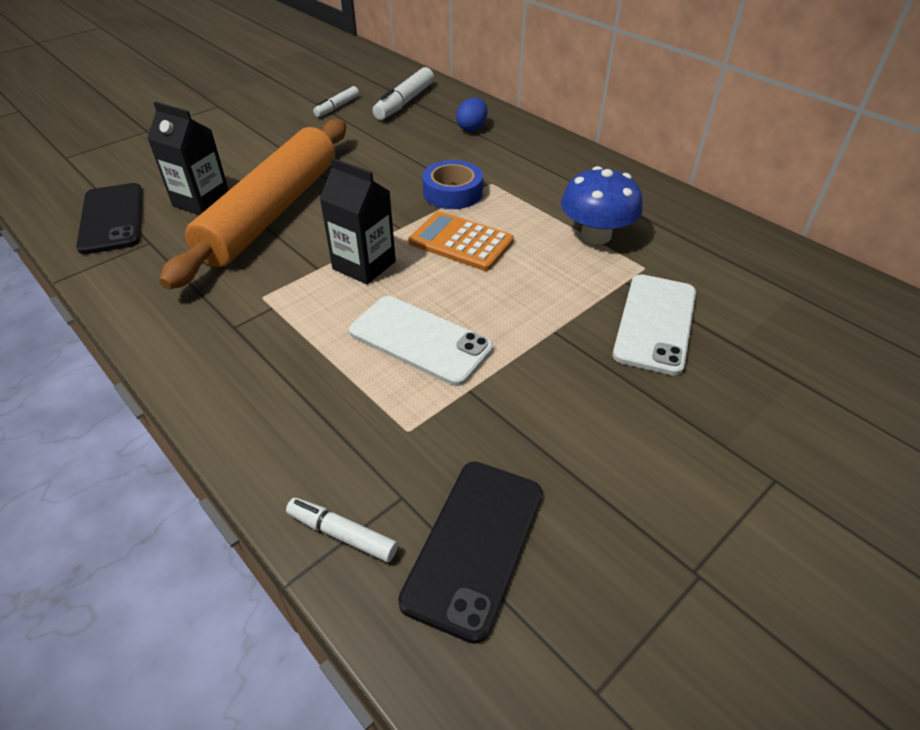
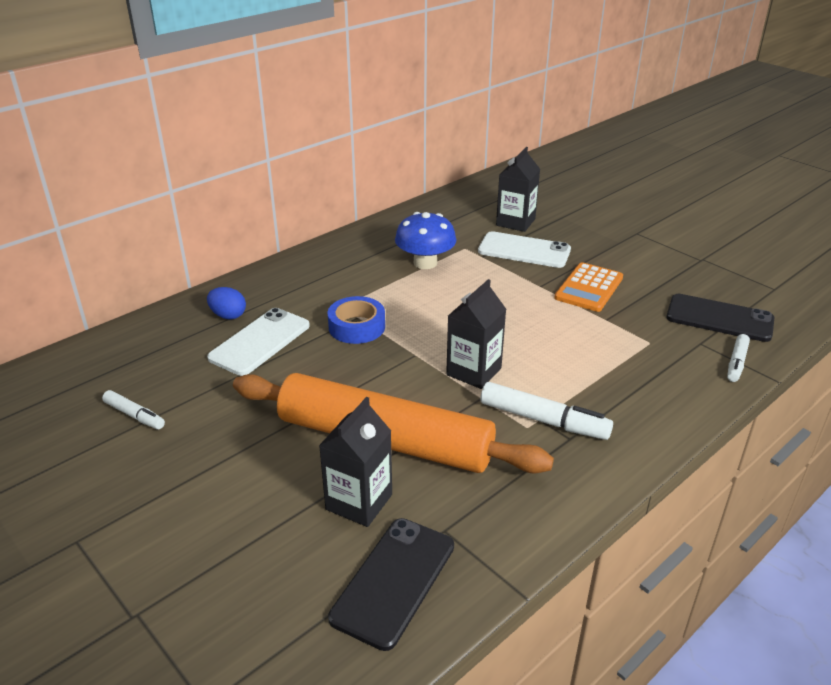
camera: 90 degrees left, 10 degrees down
black phone [76,183,143,254] -> black phone turned 45 degrees counterclockwise [328,518,454,651]
white phone [349,296,493,386] -> white phone moved to [207,308,310,376]
white marker [373,67,434,120] -> white marker moved to [481,382,613,440]
orange calculator [408,211,514,271] -> orange calculator moved to [554,262,623,312]
none -> black carton [496,147,540,232]

